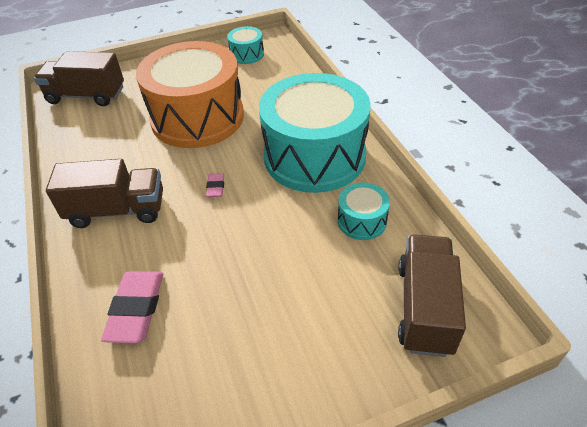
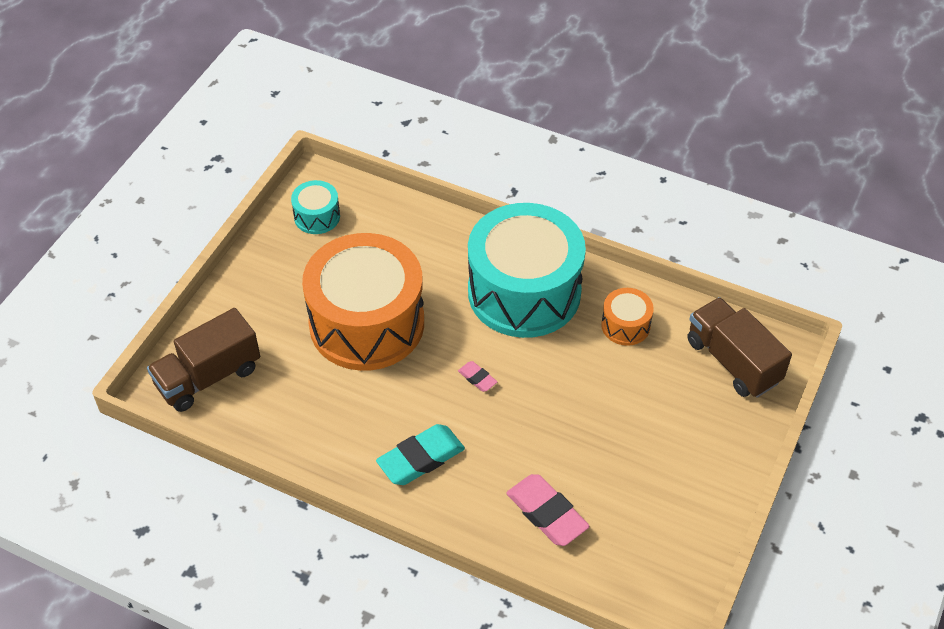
camera: 45 degrees left, 5 degrees up
brown truck [46,159,163,228] -> turquoise eraser [376,424,465,485]
turquoise drum [338,182,390,240] -> orange drum [601,288,654,346]

